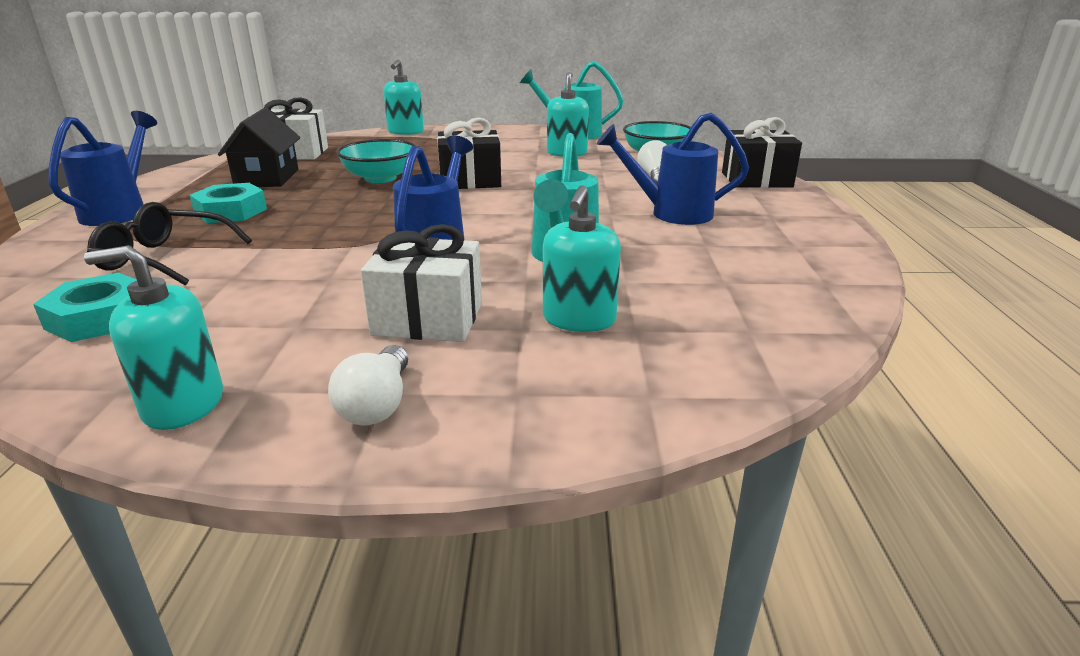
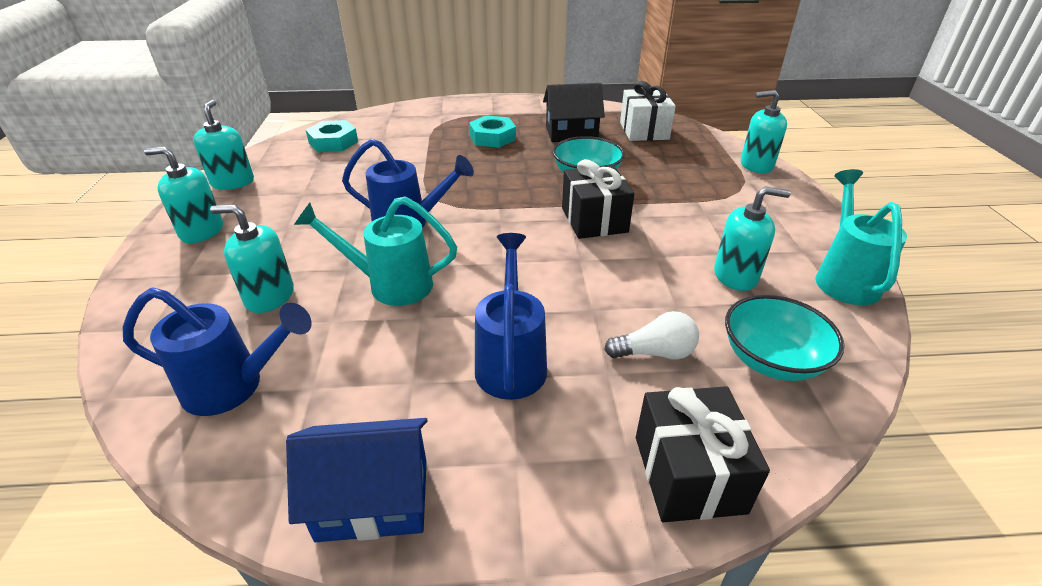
camera: 85 degrees right, 10 degrees up
blue watering can [48,111,157,226] -> blue watering can moved to [123,288,312,416]
black glasses [87,202,252,285] -> none
white light bulb [328,345,408,426] -> turquoise soap dispenser [144,147,223,243]
white gift [361,224,482,342] -> none
none -> blue house [286,418,428,542]

